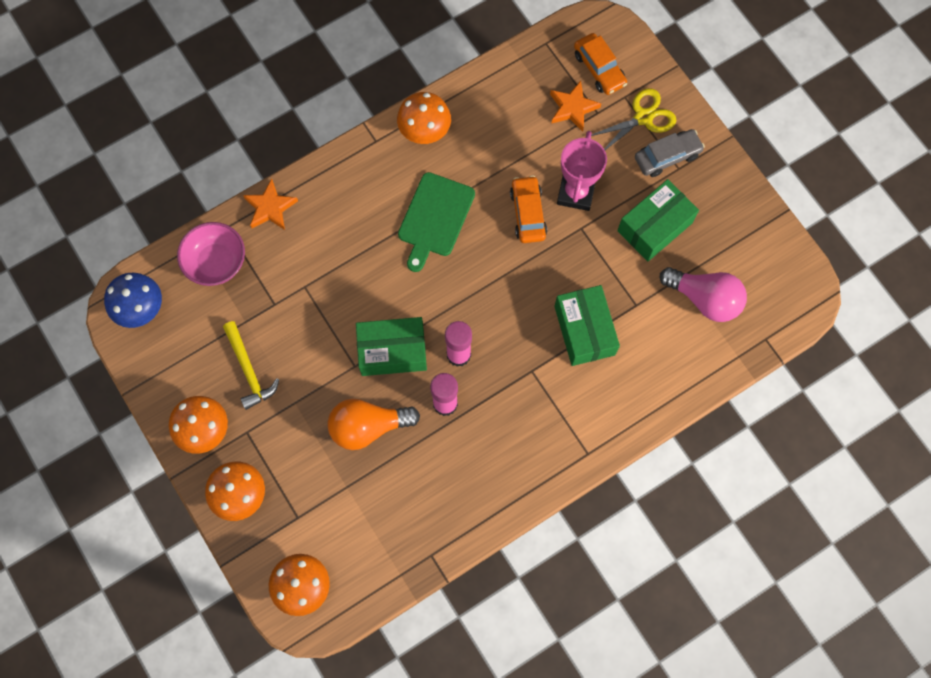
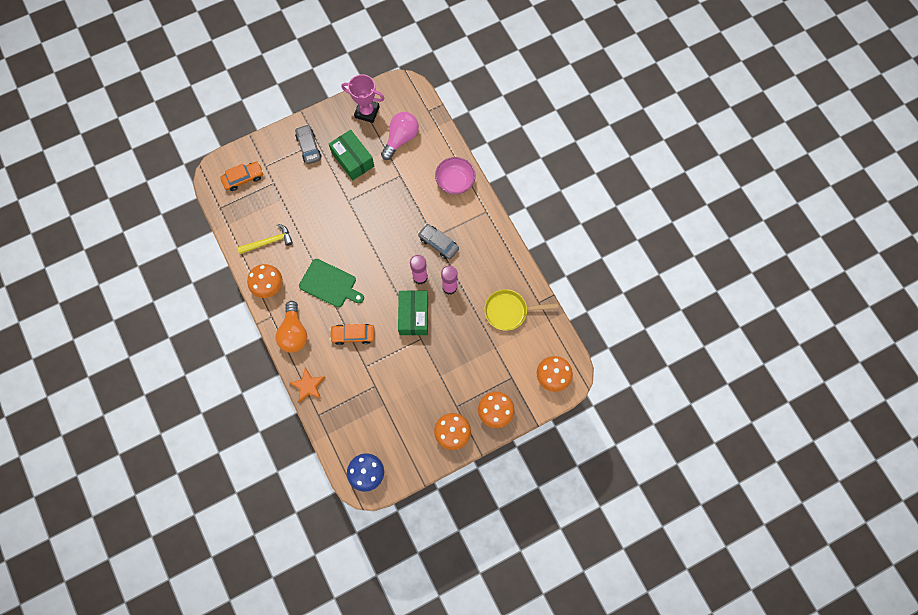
camera: 85 degrees left, 0 degrees up
pink bowl [177,222,245,286] -> pink bowl moved to [435,157,476,195]
yellow hammer [223,321,279,410] -> yellow hammer moved to [237,224,293,254]
orange light bulb [328,399,420,450] -> orange light bulb moved to [276,301,307,353]
orange car [510,175,547,243] -> orange car moved to [330,324,375,345]
orange star [550,81,601,132] -> none
green box [554,285,620,366] -> none
pink trophy [557,131,607,211] -> pink trophy moved to [341,74,385,123]
yellow scissors [591,88,676,150] -> none
none -> grey car [418,224,459,259]
none -> yellow pan [484,289,558,331]

